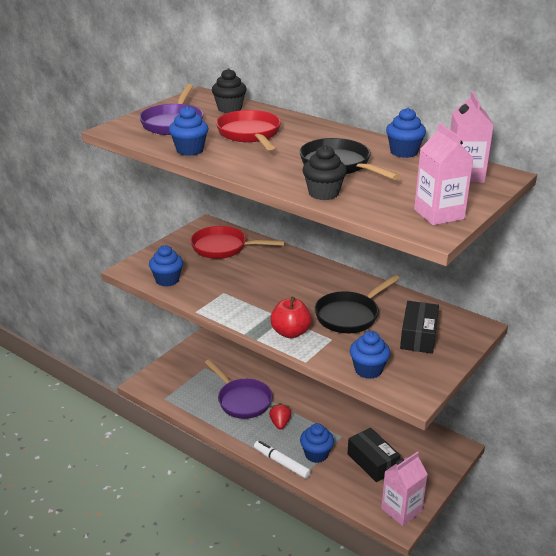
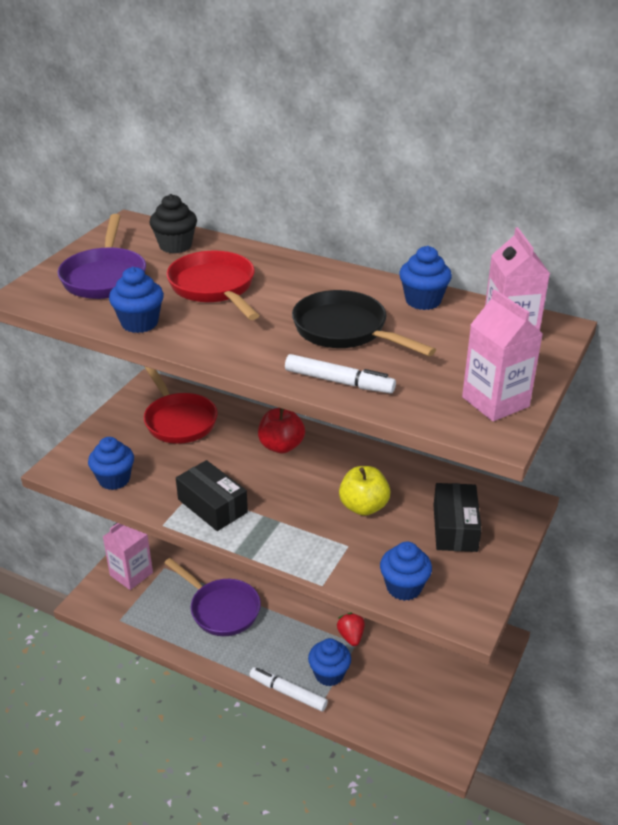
camera: 10 degrees left, 5 degrees up
red pan [191,226,285,259] -> red pan turned 120 degrees counterclockwise [144,367,218,444]
red strawberry [269,403,291,430] -> red strawberry moved to [337,612,365,646]
red apple [270,297,312,338] -> red apple moved to [258,408,305,453]
black cupcake [303,145,347,200] -> white marker [285,354,396,393]
black pan [315,275,400,333] -> yellow apple [339,466,391,516]
black box [347,428,400,482] -> black box moved to [176,460,248,531]
pink carton [381,451,428,526] -> pink carton moved to [103,523,153,590]

